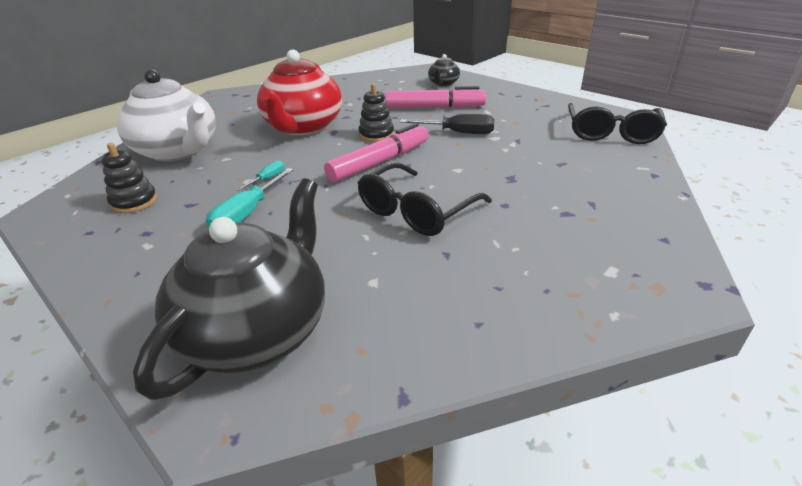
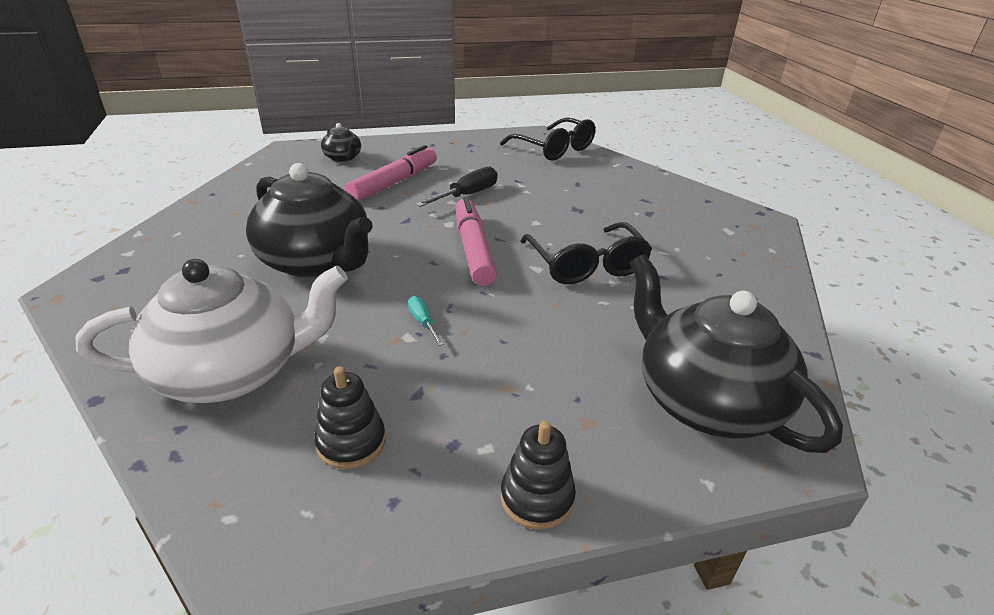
camera: 60 degrees left, 0 degrees up
turquoise screwdriver [206,168,294,228] -> none
red teapot [257,49,342,135] -> black teapot [246,163,373,278]
black stacking toy [358,83,394,142] -> black stacking toy moved to [501,421,576,530]

